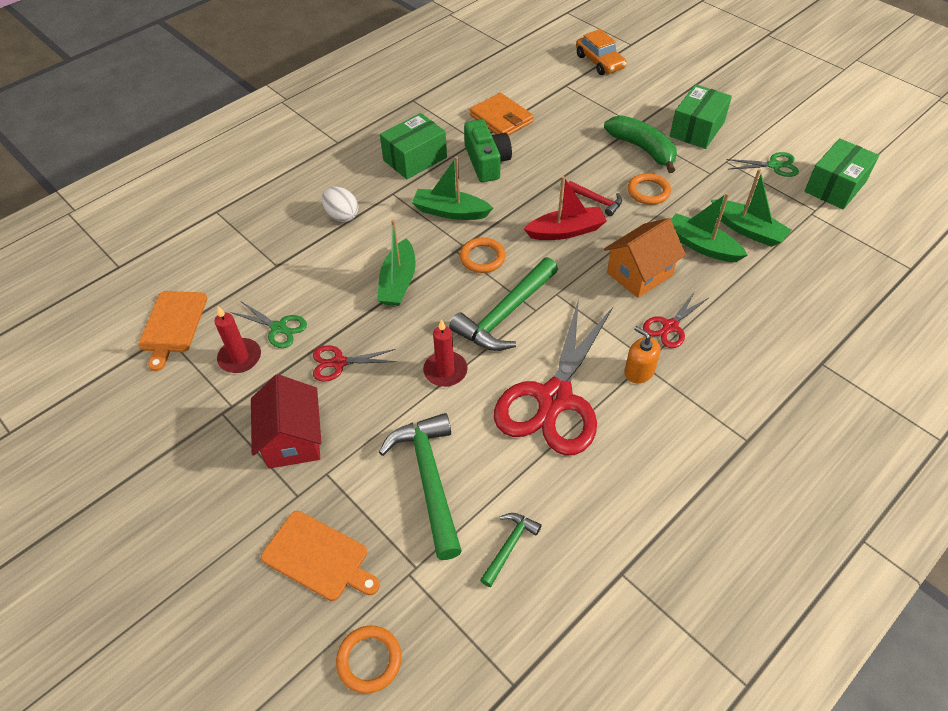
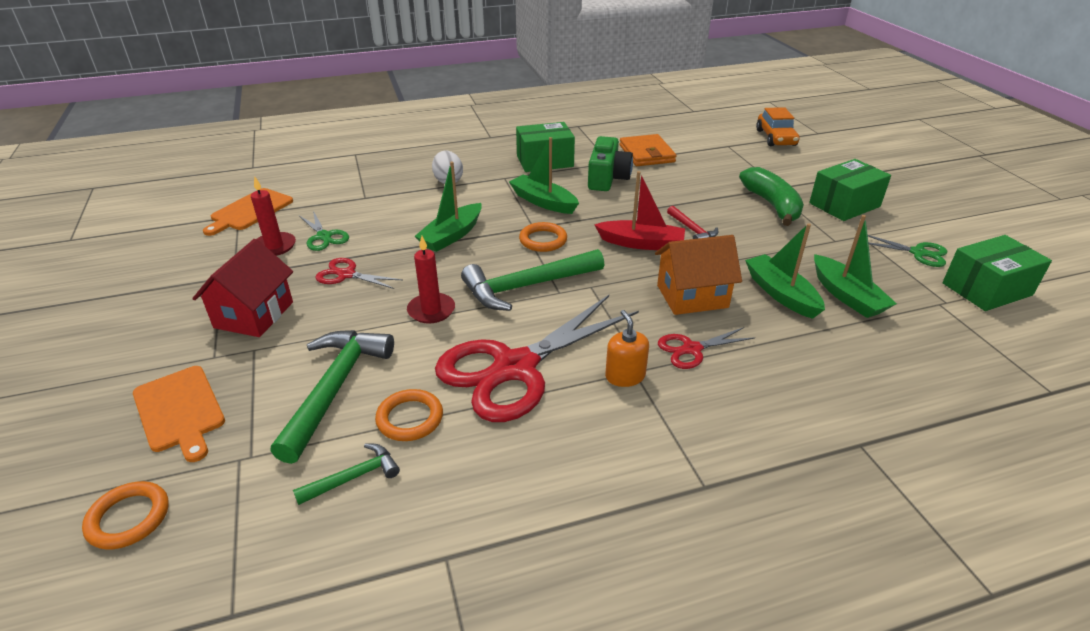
camera: 25 degrees right, 15 degrees down
orange ring [628,173,671,205] -> orange ring moved to [375,389,443,441]

